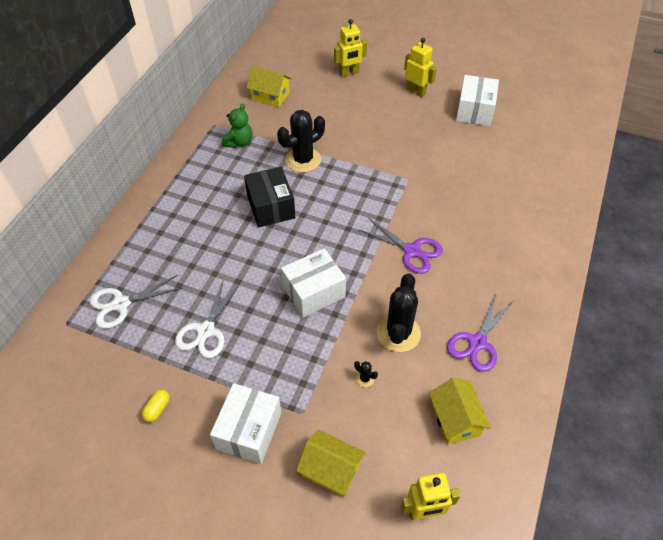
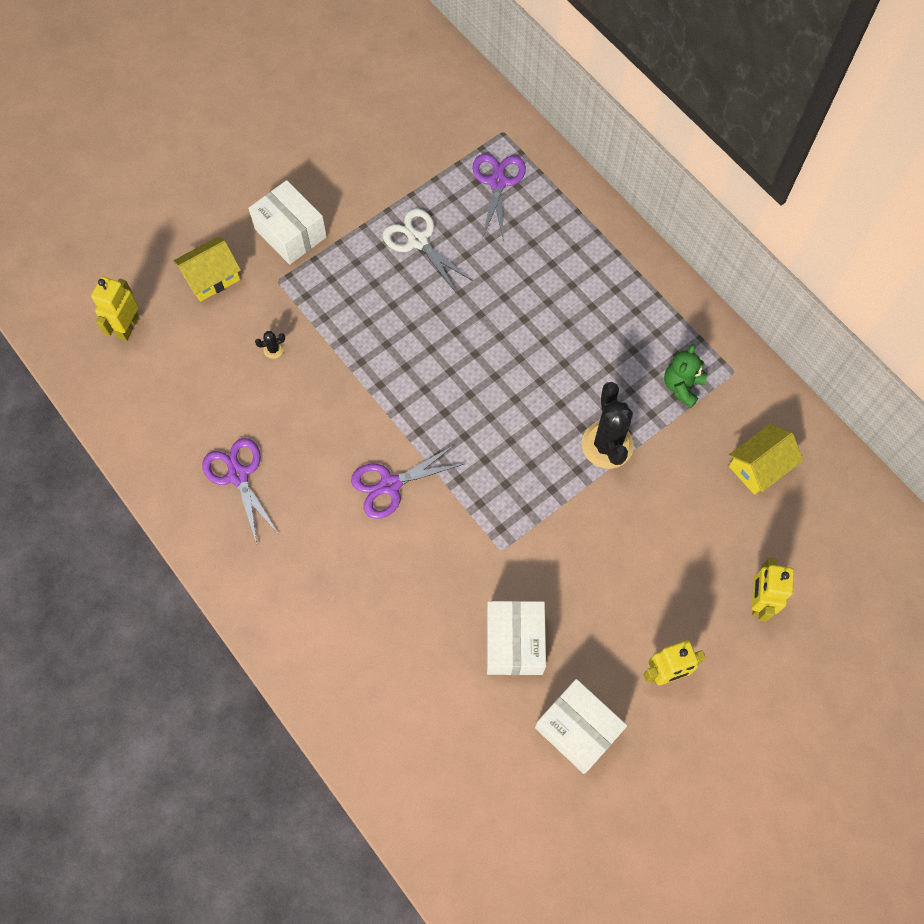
camera: 120 degrees right, 15 degrees up
white scissors [89,275,183,329] -> purple scissors [473,154,526,241]
yellow capsule [142,389,170,422] -> none
green teddy bear [222,103,252,148] -> green teddy bear turned 60 degrees clockwise [664,344,707,408]
black box [244,167,296,227] -> none
white box [281,248,346,318] -> white box moved to [487,601,546,675]
black cactus [377,273,421,352] -> none
yellow house [429,377,491,445] -> none

